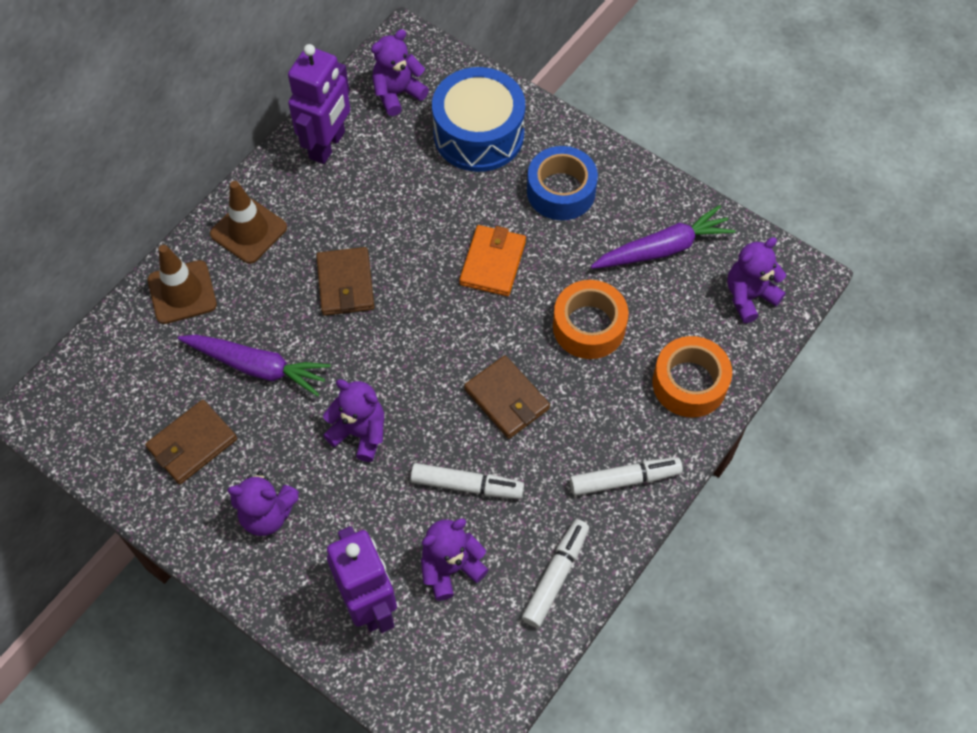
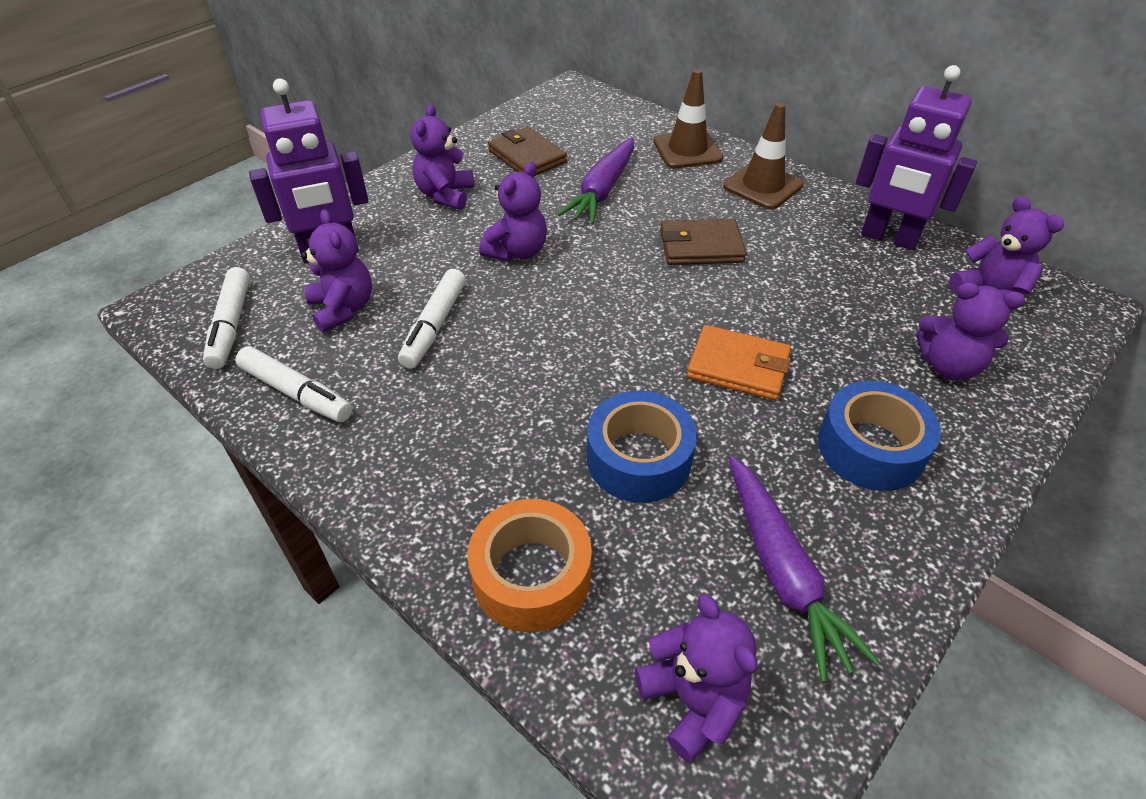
camera: 95 degrees right, 15 degrees down
blue drum [432,67,525,172] -> purple teddy bear [917,282,1025,380]
brown wallet [464,355,550,439] -> none
orange tape [553,280,629,359] -> blue tape [587,391,697,503]
white marker [570,457,683,496] -> white marker moved to [203,267,250,369]

